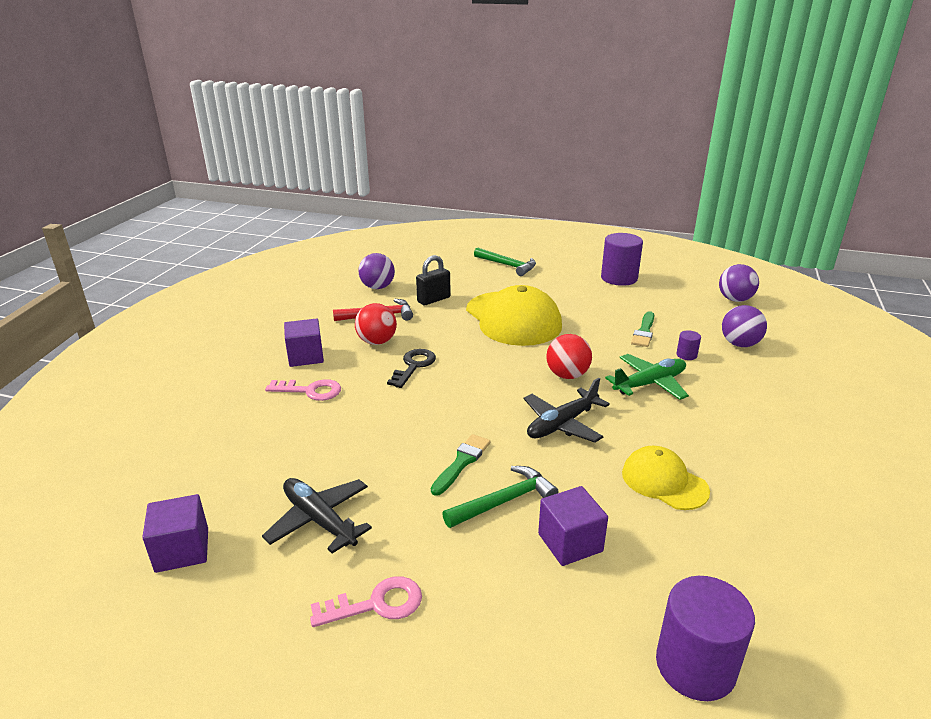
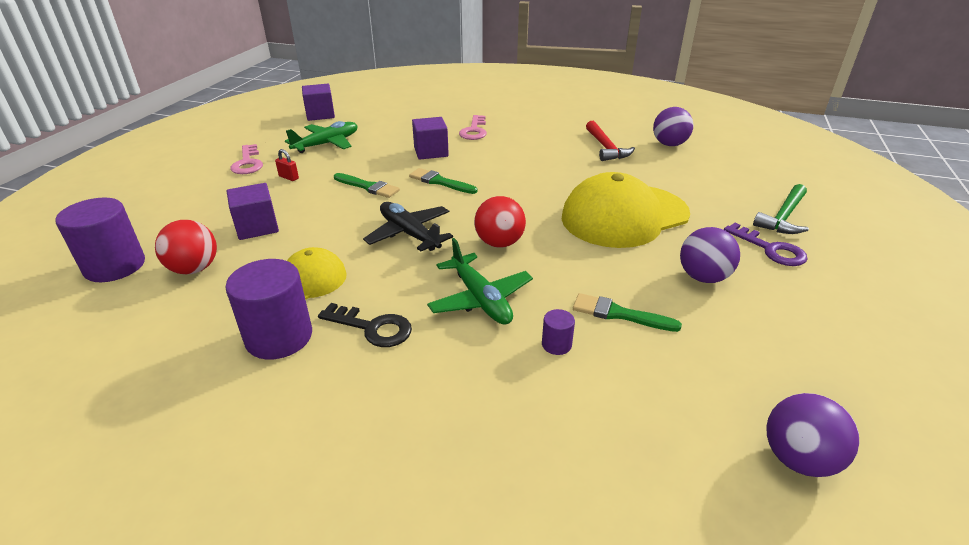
camera: 90 degrees right, 5 degrees up
black plane [262,478,372,554] -> green plane [285,121,357,153]
purple cube [284,319,324,367] -> purple cube moved to [412,117,449,160]
red ball [355,303,397,345] -> red ball moved to [155,220,217,274]
black key [387,349,436,388] -> black key moved to [318,303,412,347]
black padlock [416,255,451,305] -> none
green hammer [442,466,559,528] -> none
purple cylinder [601,233,643,286] -> purple cylinder moved to [225,259,312,359]
purple ball [722,305,767,347] -> purple ball moved to [680,227,740,283]
none -> red padlock [275,149,299,181]
none -> green brush [409,168,477,194]
none -> purple key [724,223,807,266]

